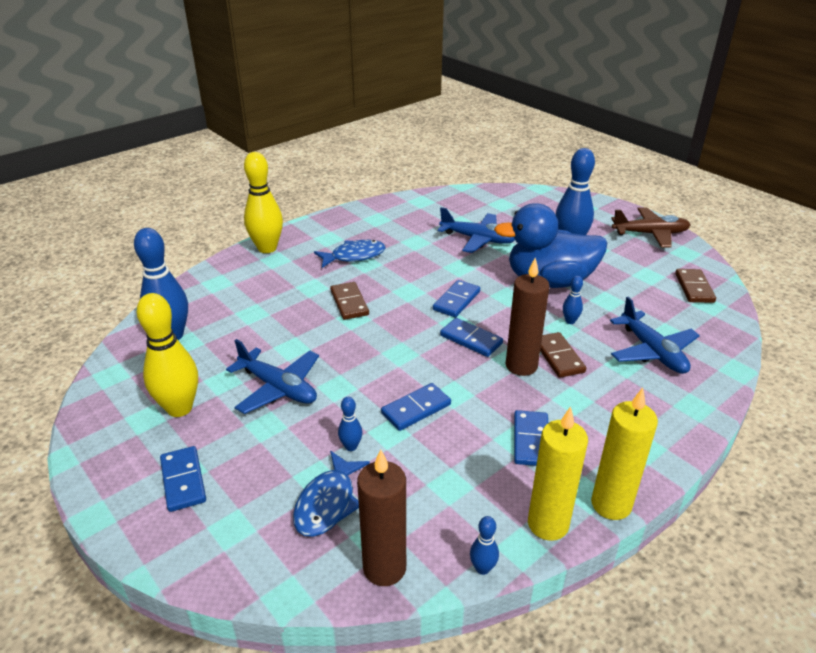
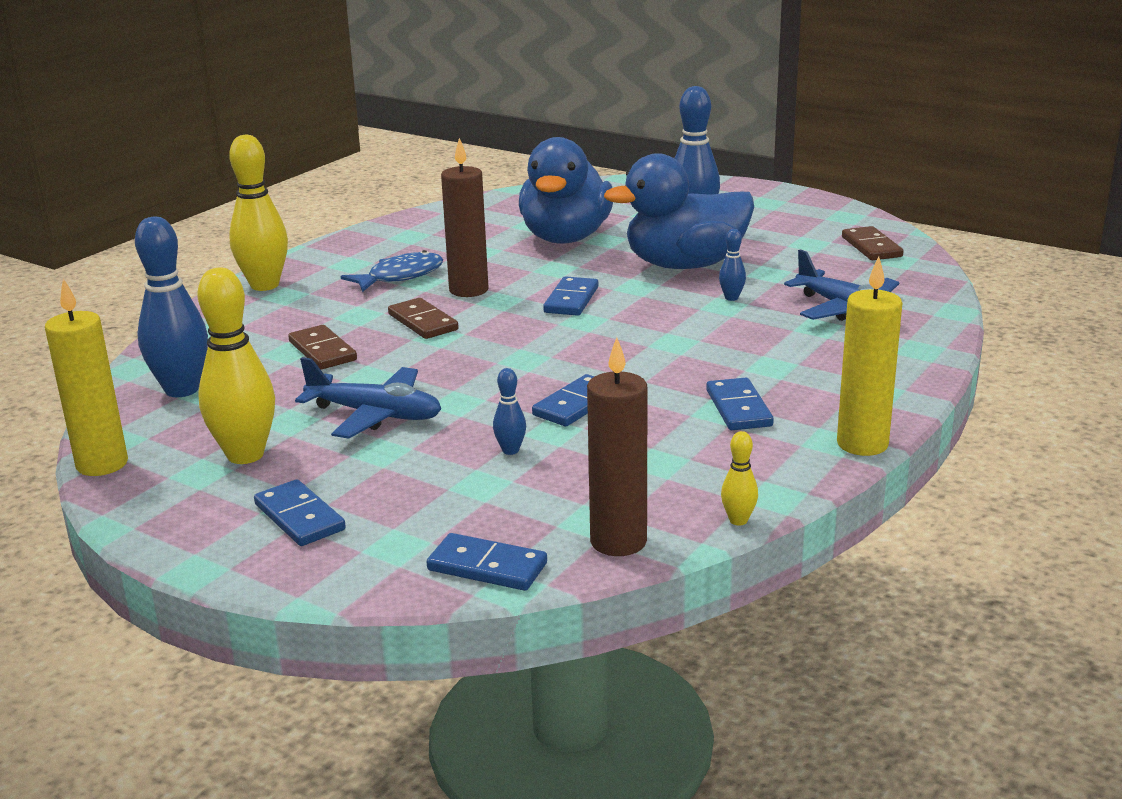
camera: 15 degrees left, 10 degrees down
blue fish [293,451,370,537] -> none
blue plane [438,207,515,253] -> blue duck [519,137,613,244]
blue domino [440,318,503,357] -> blue domino moved to [427,533,547,591]
blue bowling pin [470,516,499,575] -> yellow bowling pin [721,431,758,526]
brown candle [506,258,550,376] -> brown candle moved to [441,138,489,297]
yellow candle [528,406,588,541] -> yellow candle moved to [45,278,128,476]
brown domino [540,332,586,378] -> brown domino moved to [288,325,357,369]
brown plane [611,207,690,248] -> none

